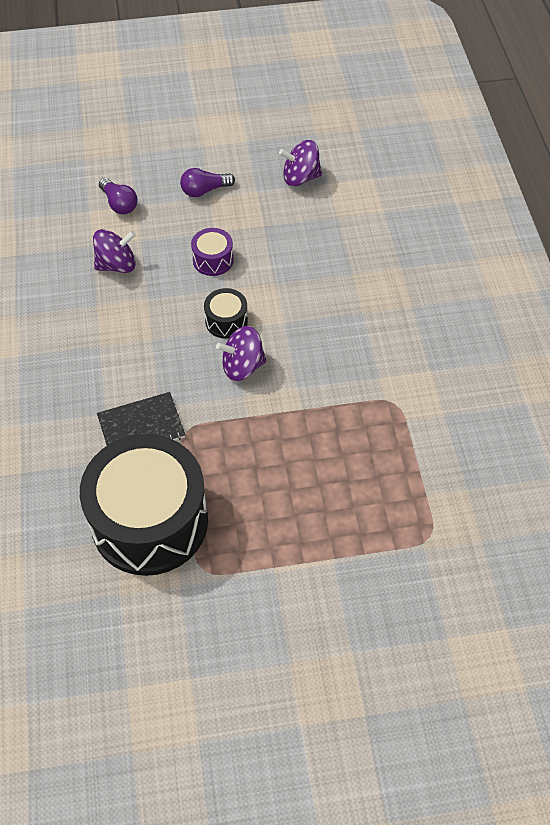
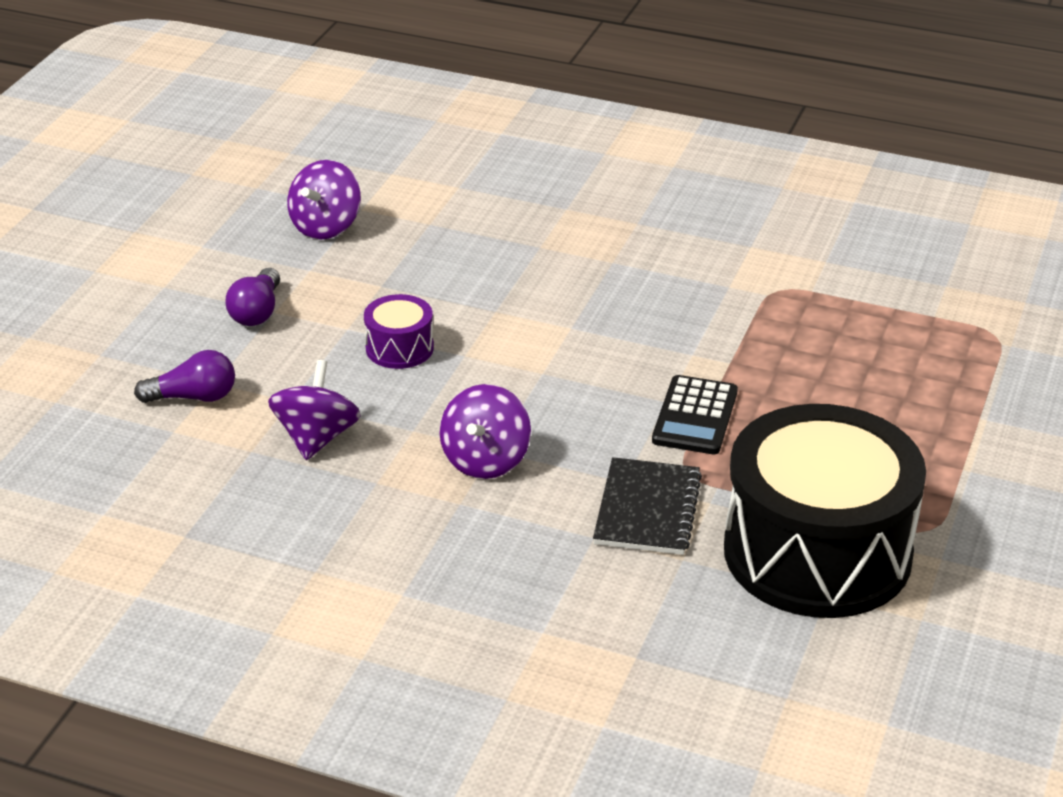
camera: 60 degrees left, 20 degrees down
black drum [204,288,248,339] -> none
purple spinning top [216,326,267,381] -> purple spinning top moved to [440,384,531,479]
none -> black calculator [652,375,738,454]

